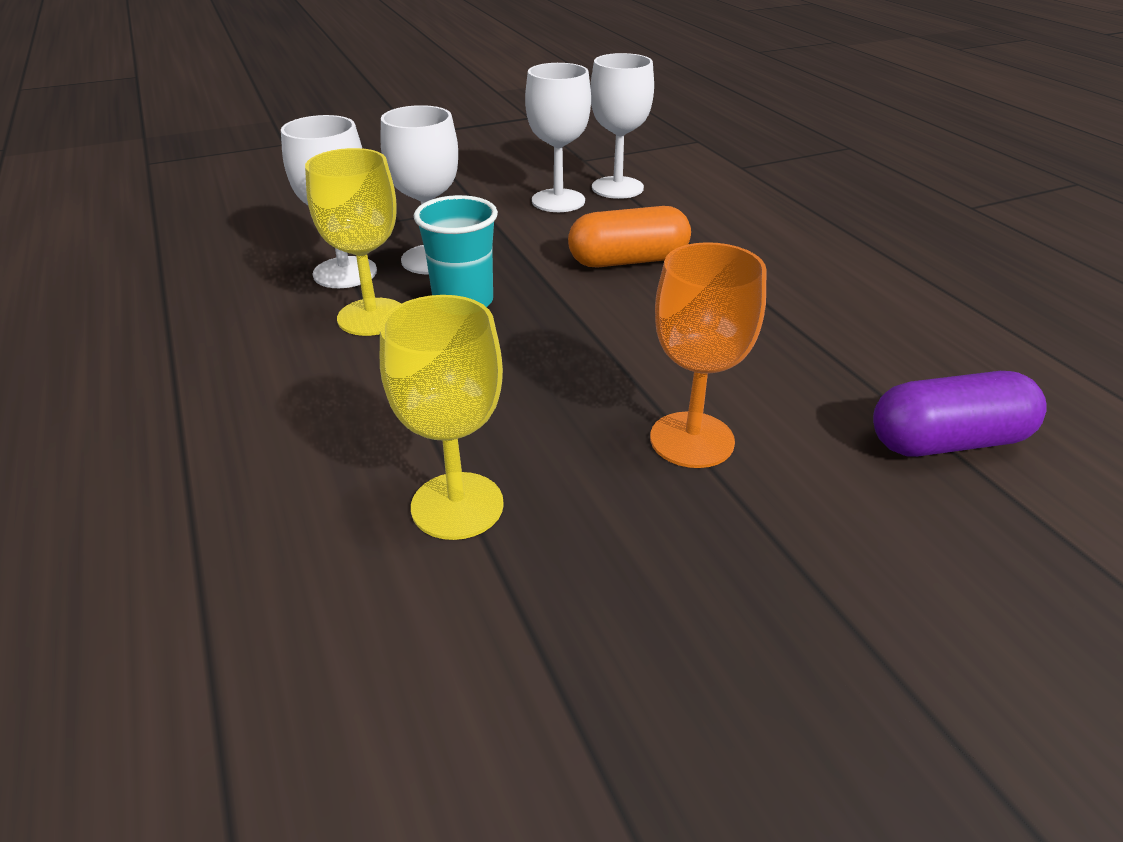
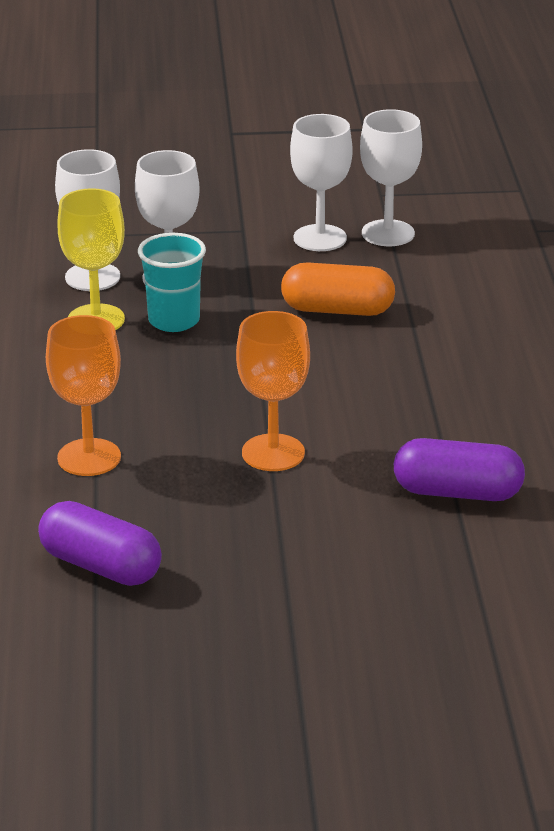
camera: 20 degrees right, 5 degrees down
yellow goblet [380,295,504,540] -> orange goblet [46,315,121,476]
none -> purple capsule [38,501,162,586]

